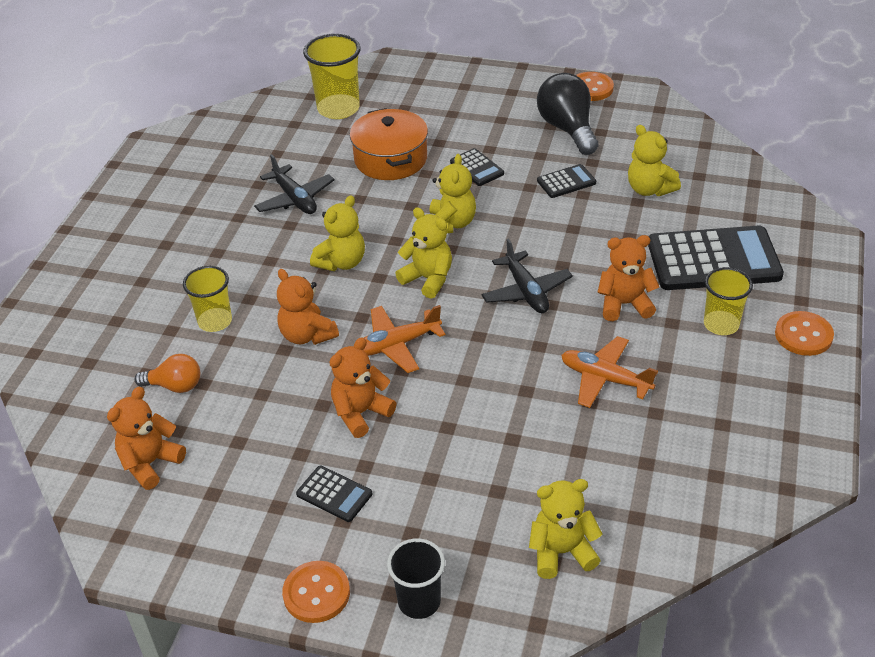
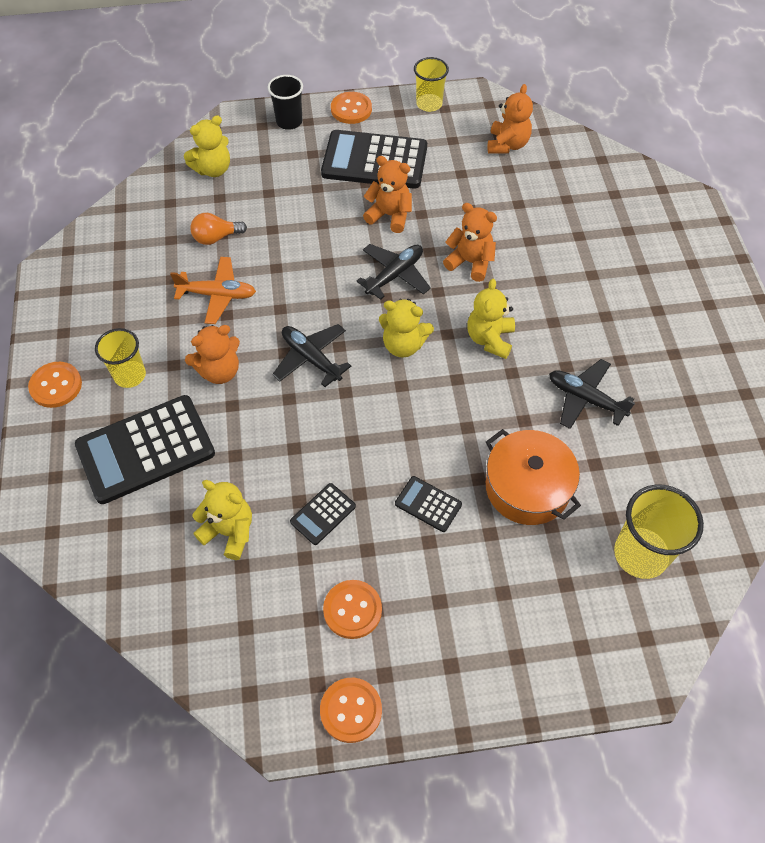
camera: 155 degrees right, 15 degrees up
orange light bulb [134,354,200,393] -> orange light bulb moved to [190,213,247,245]
yellow cup [183,266,232,332] -> yellow cup moved to [414,57,449,112]
black calculator [296,466,372,522] -> black calculator [321,130,427,189], size x2.15
orange teddy bear [329,337,396,438] -> orange teddy bear turned 90 degrees counterclockwise [363,156,412,233]
orange plane [363,305,445,373] -> black plane [356,244,431,300]
yellow teddy bear [429,154,476,233] -> none
black light bulb [537,73,598,155] -> orange button [323,580,382,639]

